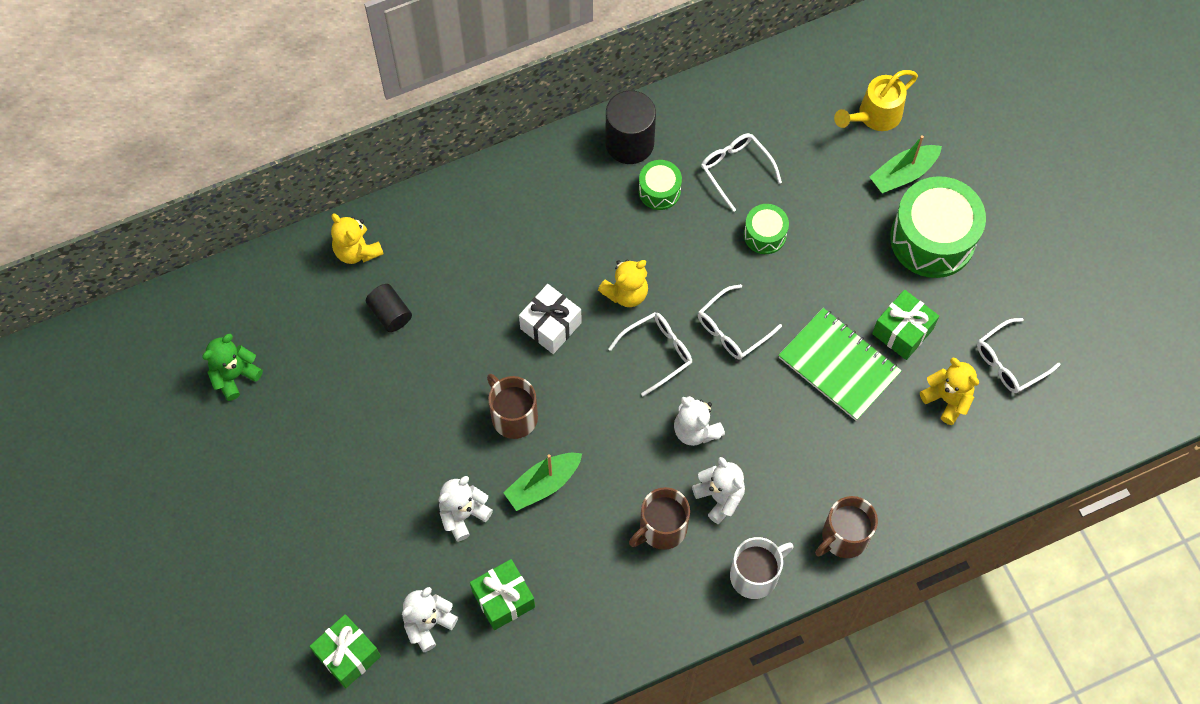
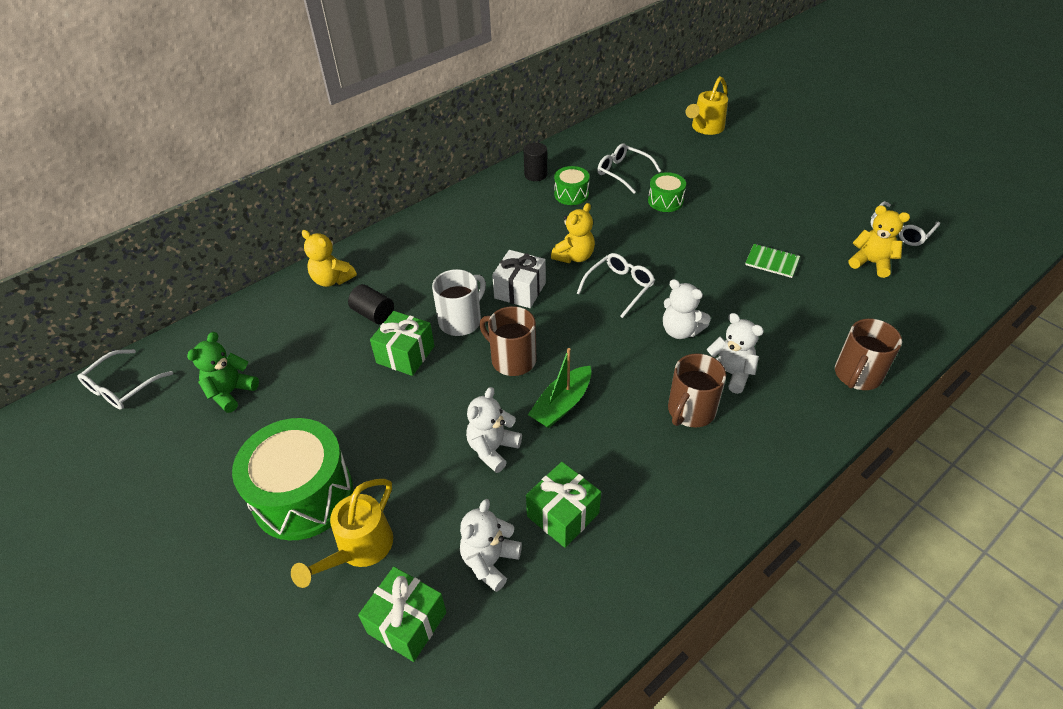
camera: 15 degrees left, 20 degrees down
black cylinder [606,90,656,164] -> black cylinder [523,142,547,181], size x0.59
white glasses [698,284,782,360] -> white glasses moved to [78,349,173,409]
white mug [730,537,793,599] -> white mug moved to [432,269,486,336]
green notebook [778,308,902,421] -> green notebook [745,244,800,278], size x0.53
green boat [870,135,942,193] -> none
green gift [872,290,939,360] -> green gift moved to [370,311,434,376]
green drum [890,176,986,278] -> green drum moved to [232,418,353,541]
none -> yellow watering can [291,479,393,588]

